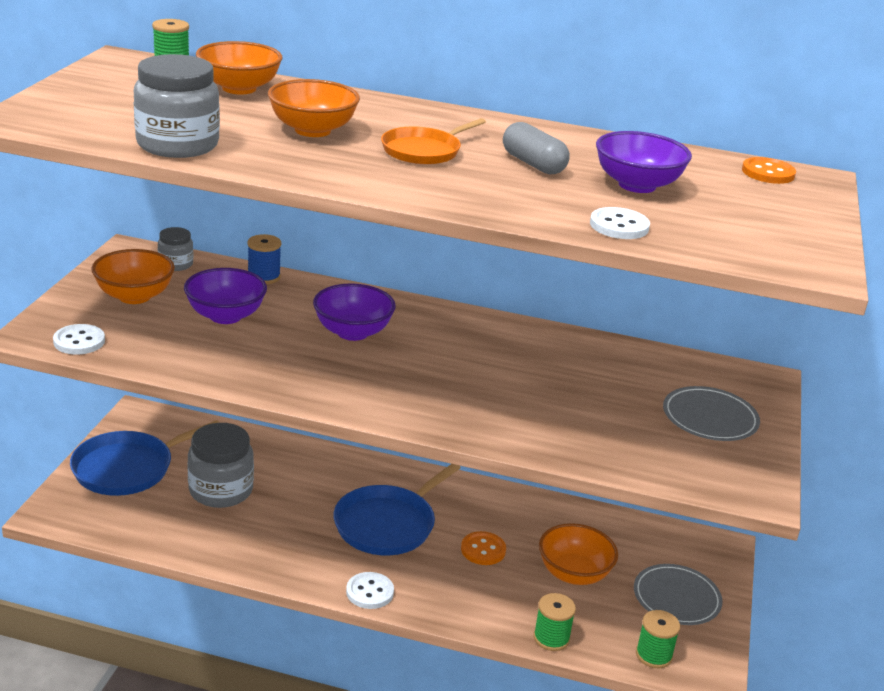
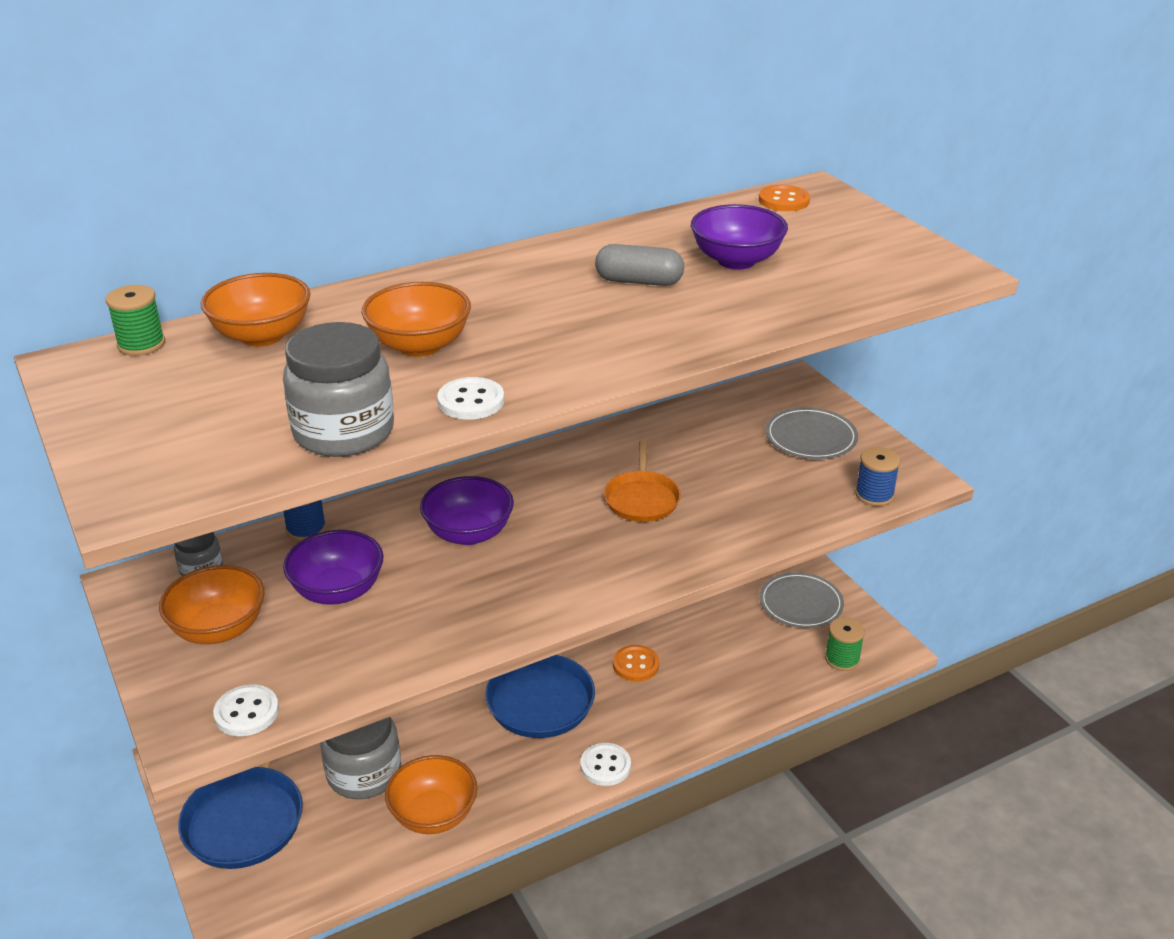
camera: 40 degrees left, 5 degrees up
orange pan [381,118,486,165] -> orange pan moved to [604,440,681,522]
green spool [534,593,576,651] -> none
orange bowl [539,523,618,585] -> orange bowl moved to [385,755,477,834]
white button [590,207,650,239] -> white button moved to [437,377,504,420]
none -> blue spool [855,447,900,506]

